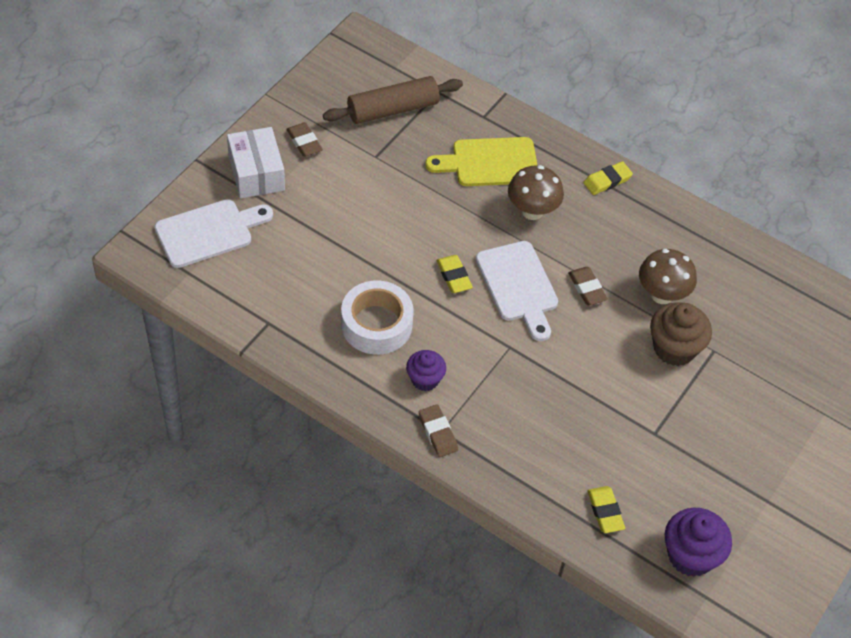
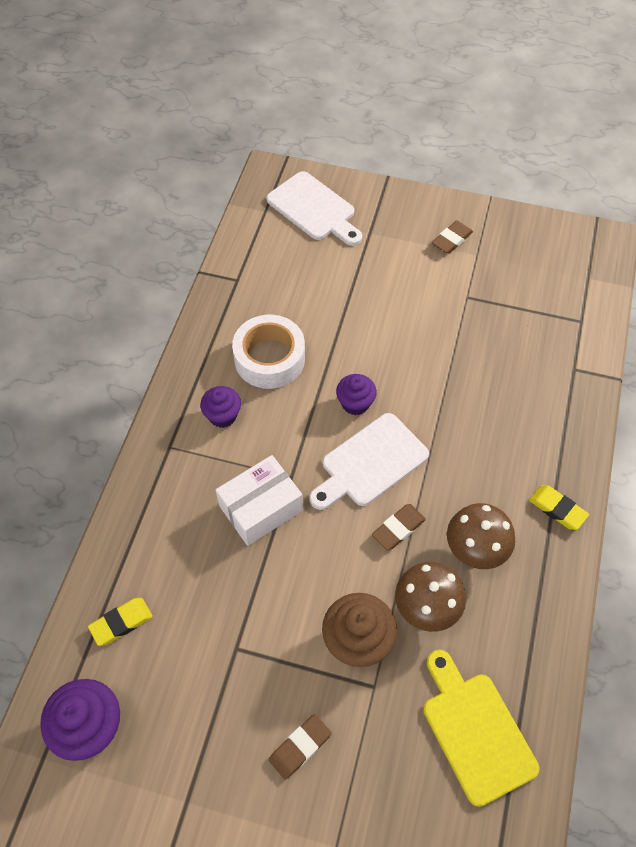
camera: 75 degrees right, 5 degrees up
white box [227,127,285,198] -> white box moved to [216,455,303,546]
brown rolling pin [323,76,463,124] -> none
brown eraser [419,404,458,457] -> brown eraser moved to [269,714,332,780]
yellow cutting board [425,137,538,186] -> yellow cutting board moved to [423,650,539,807]
yellow eraser [437,255,473,293] -> purple cupcake [336,374,377,415]
brown mushroom [508,165,564,220] -> brown mushroom moved to [447,503,515,569]

